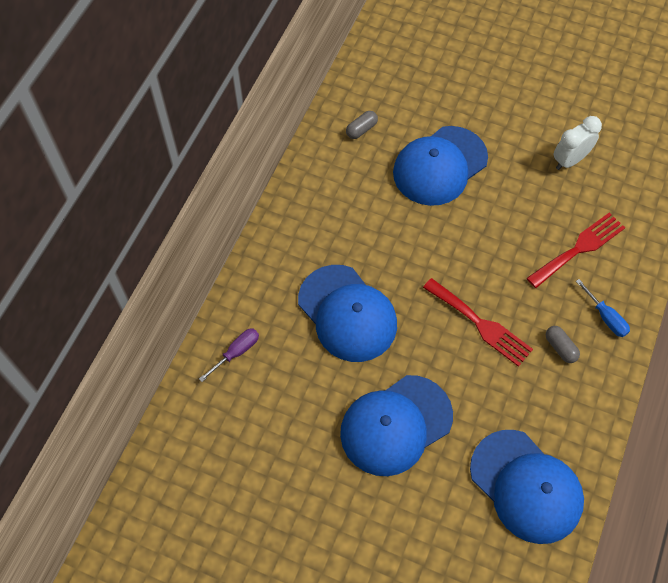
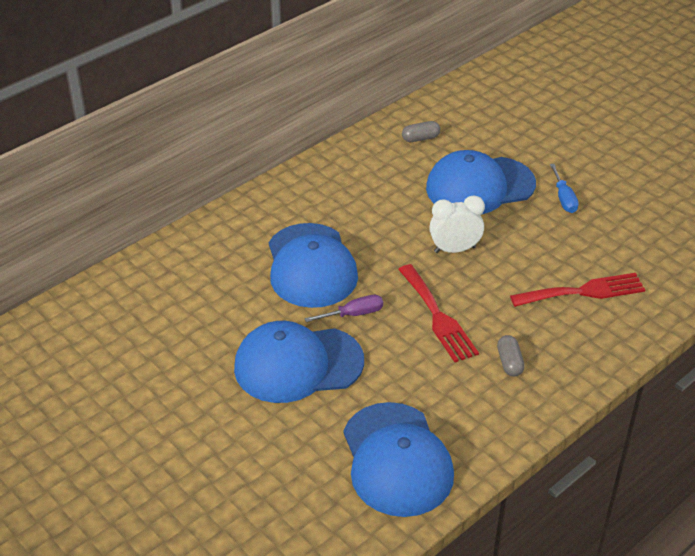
camera: 25 degrees right, 20 degrees down
purple screwdriver [199,328,259,382] -> purple screwdriver moved to [304,295,383,322]
white clock [554,116,602,170] -> white clock moved to [429,195,485,253]
blue screwdriver [576,279,630,337] -> blue screwdriver moved to [550,164,579,213]

